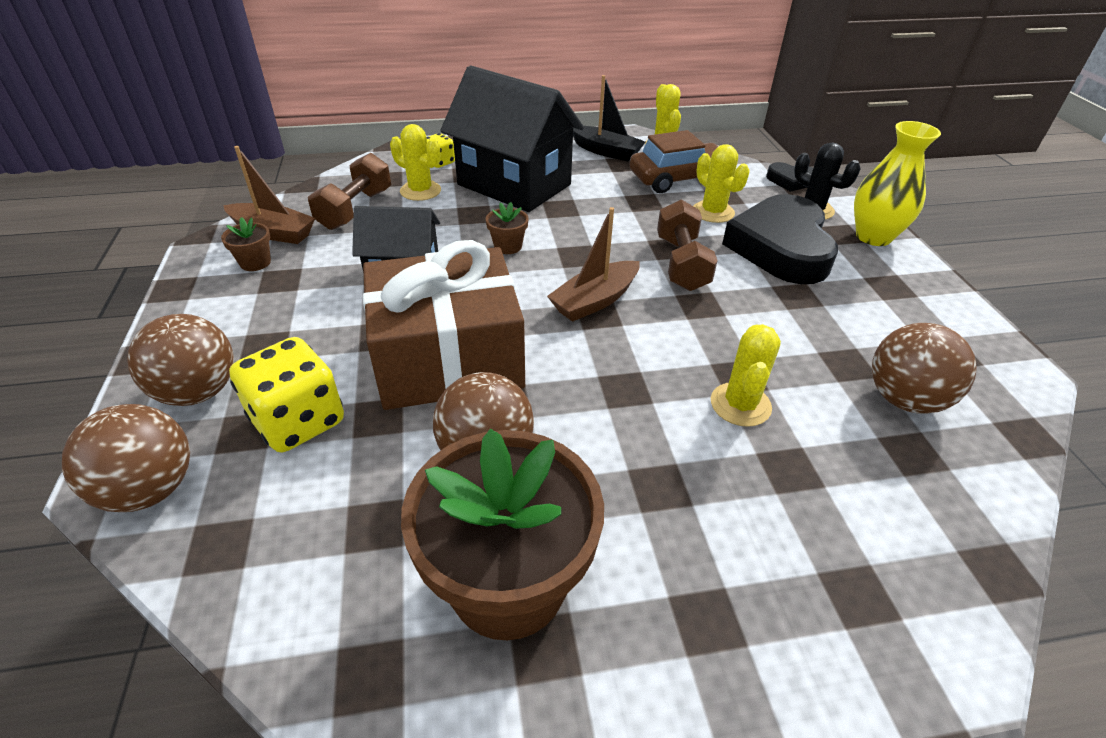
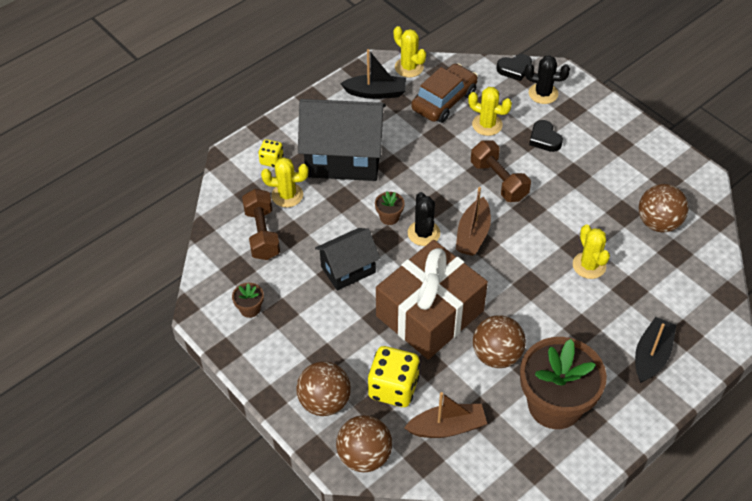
camera: 30 degrees left, 10 degrees up
brown boat [223,146,315,244] -> brown boat moved to [404,392,487,438]
black heart [722,194,838,284] -> black heart [529,120,563,152], size x0.46
yellow vase [854,121,941,246] -> none
none -> black cactus [408,192,440,246]
none -> black boat [635,317,676,383]

